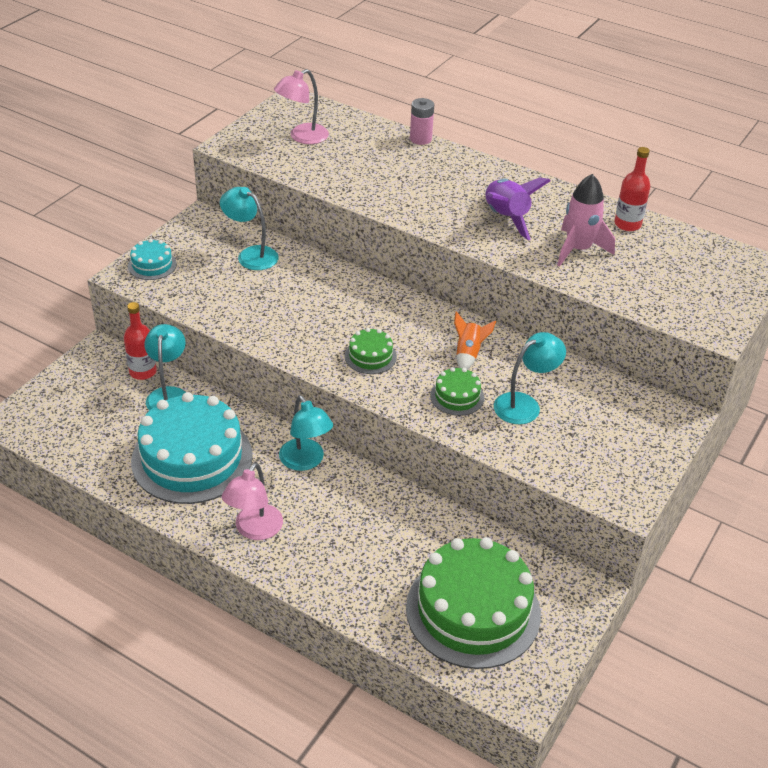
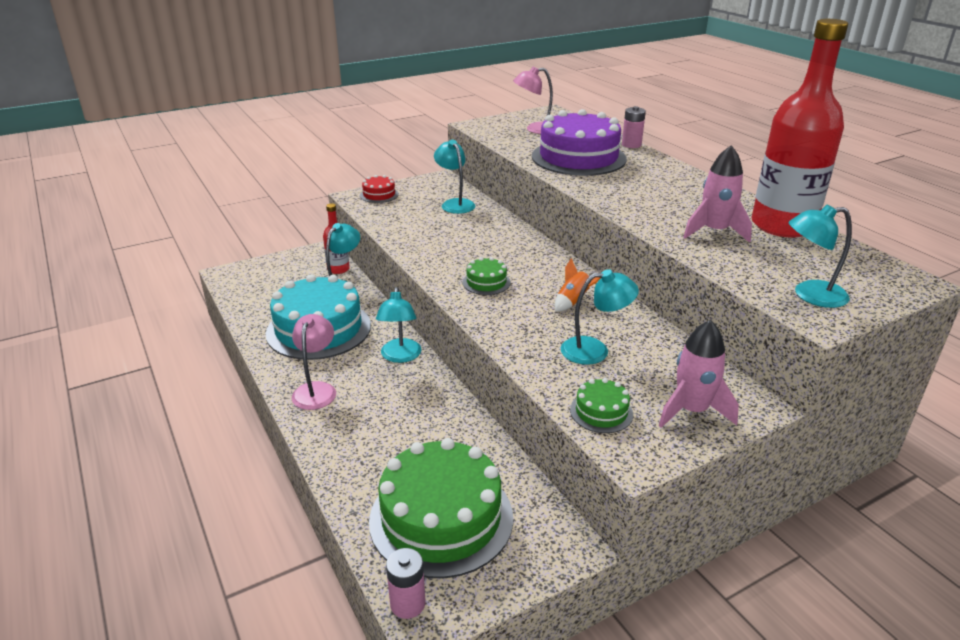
camera: 30 degrees right, 10 degrees down
turquoise cake [128,239,177,280] -> red cake [360,175,399,203]
pink lamp [222,462,283,540] -> pink lamp turned 135 degrees clockwise [292,314,336,410]
green cake [430,367,484,416] -> green cake moved to [570,378,633,433]
purple rocket [485,177,551,240] -> none
red bottle [614,147,650,231] -> red bottle [751,19,848,238], size x2.19
none -> pink battery [386,548,426,619]
none -> purple cake [532,109,627,176]
none -> pink rocket [659,320,739,428]
none -> turquoise lamp [789,204,852,308]

